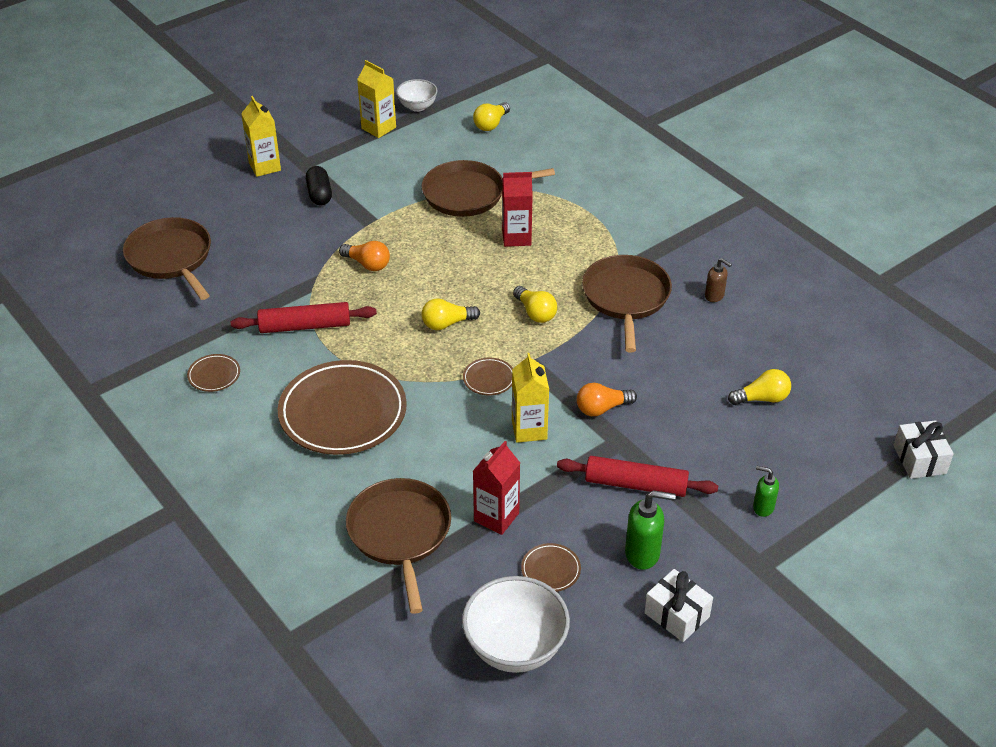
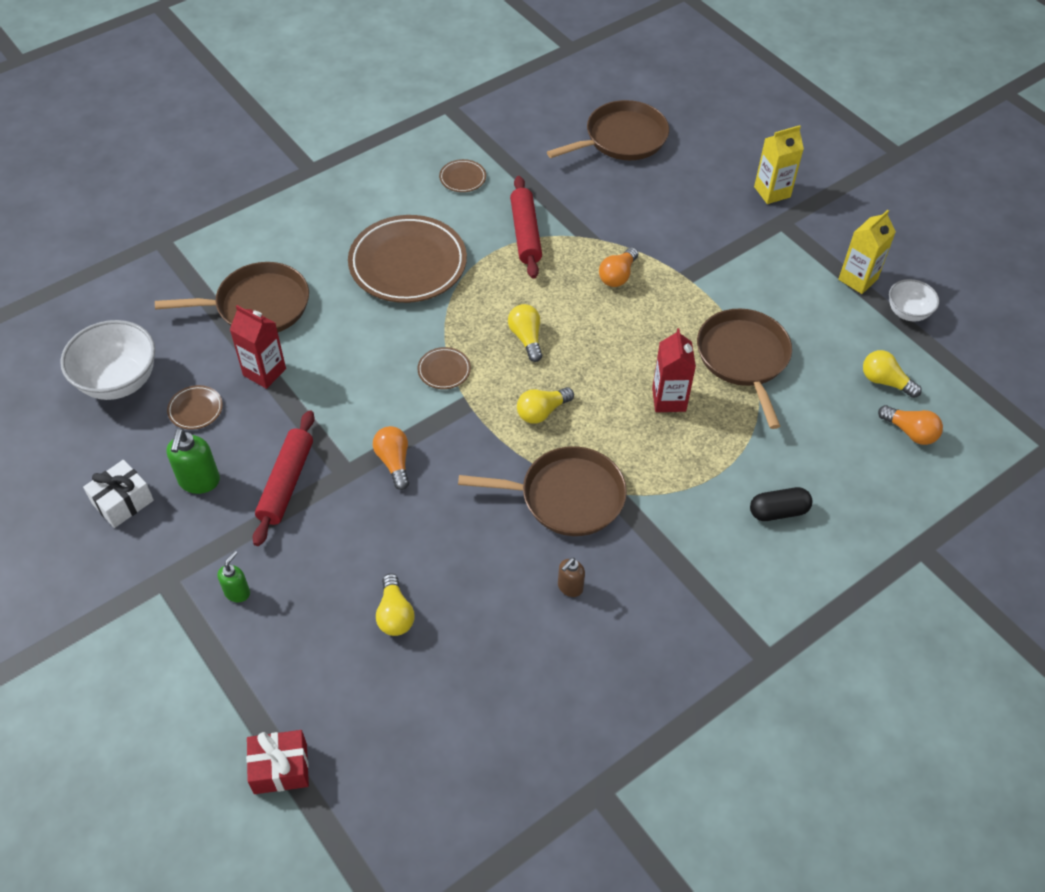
camera: 90 degrees right, 10 degrees up
black capsule [306,166,332,205] -> black capsule moved to [750,487,812,521]
yellow carton [512,353,549,443] -> none
white gift [894,420,954,479] -> red gift [246,730,309,794]
none -> orange light bulb [878,405,943,445]

